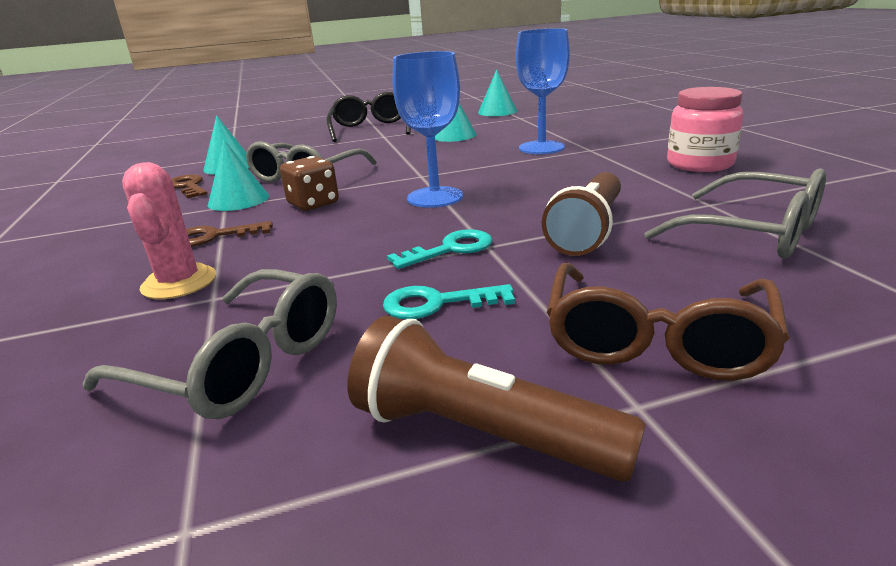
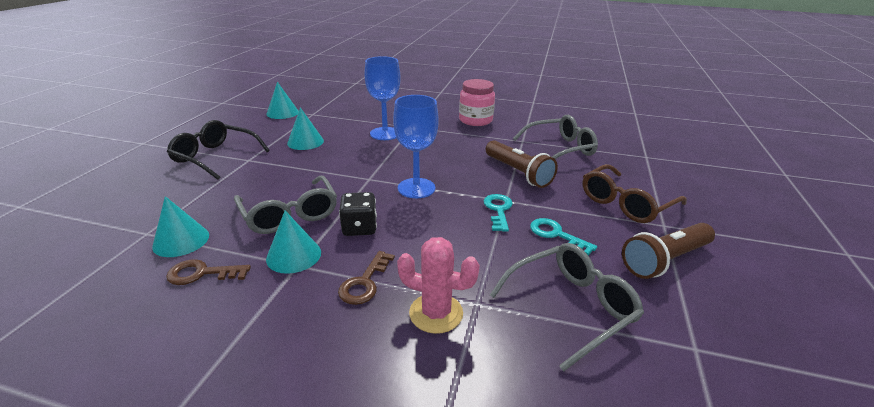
camera: 60 degrees left, 5 degrees up
brown dice [280,156,339,211] -> black dice [339,192,377,236]
turquoise key [383,284,515,319] -> turquoise key turned 105 degrees clockwise [530,218,597,256]
brown glasses [547,263,790,381] -> brown glasses turned 90 degrees clockwise [582,164,687,223]

